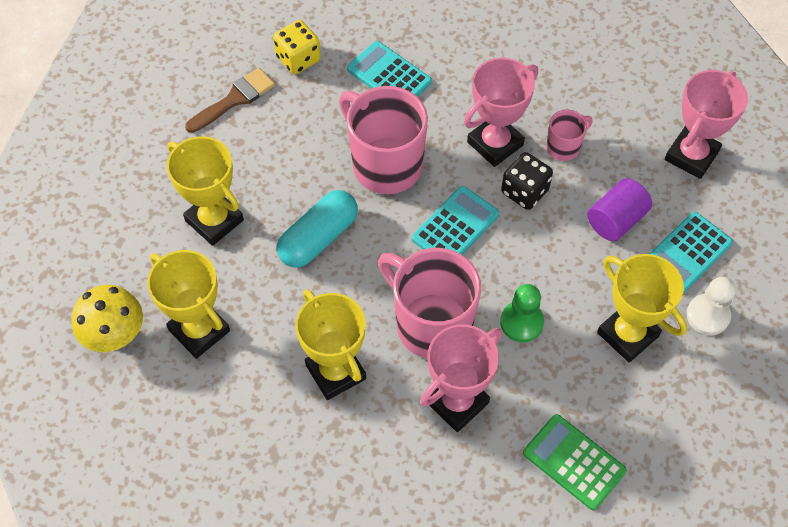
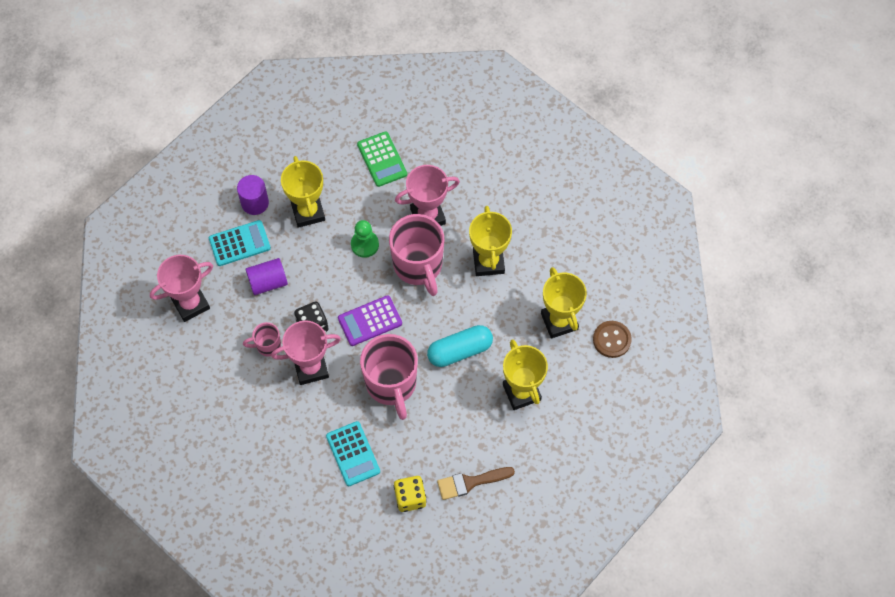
camera: 155 degrees left, 5 degrees up
yellow mushroom [71,285,143,352] -> brown button [593,321,632,358]
turquoise calculator [412,186,499,255] -> purple calculator [338,295,402,346]
white pawn [686,277,736,335] -> purple cylinder [237,175,269,215]

